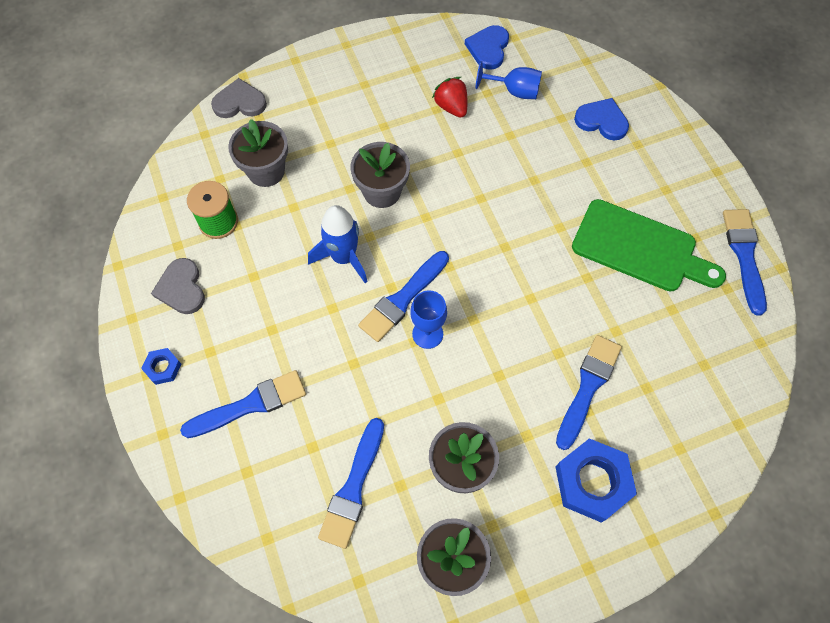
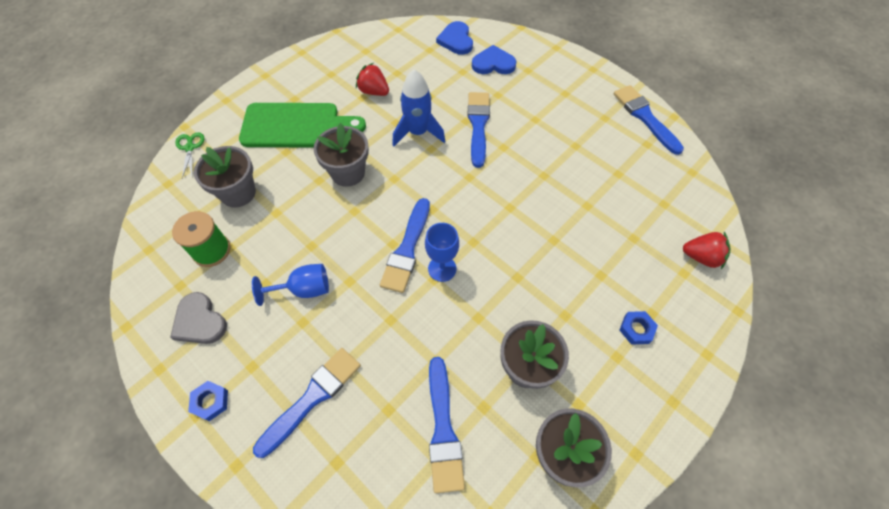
camera: 25 degrees left, 5 degrees down
grey heart [211,78,267,118] -> green scissors [175,132,204,178]
blue rocket [308,205,368,283] -> blue rocket moved to [392,69,446,146]
blue heart [465,25,509,70] -> blue heart moved to [436,21,473,55]
blue goblet [476,61,542,99] -> blue goblet moved to [252,264,329,306]
blue brush [556,335,622,450] -> blue brush moved to [468,92,490,168]
blue nut [556,438,637,523] -> blue nut [619,311,658,345], size x0.49
green cutting board [572,199,726,292] -> green cutting board moved to [239,103,366,148]
none -> red strawberry [683,232,731,269]

